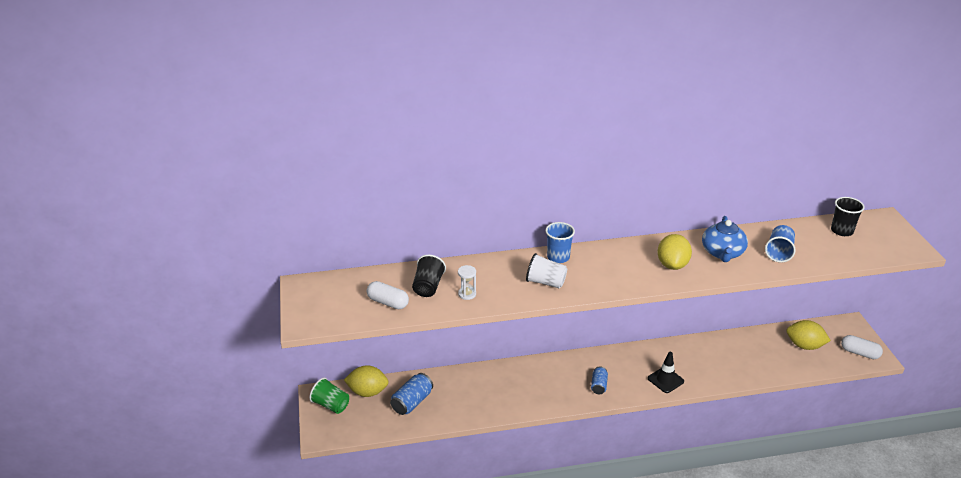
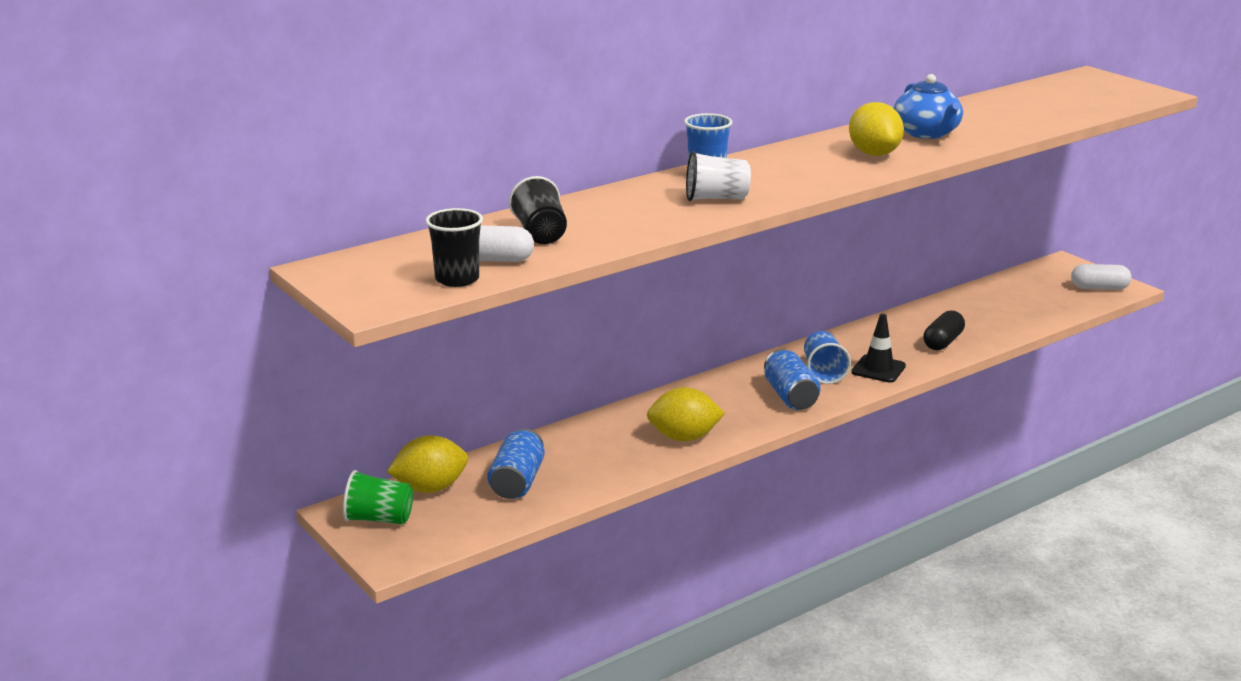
camera: 25 degrees left, 10 degrees down
white hourglass [458,265,476,300] -> none
blue can [591,367,608,394] -> blue can [764,349,821,410], size x1.57
blue cup [765,225,796,262] -> blue cup moved to [804,331,851,384]
yellow lemon [786,320,831,350] -> yellow lemon moved to [647,387,725,441]
black cup [831,197,865,236] -> black cup moved to [426,208,483,287]
none -> black capsule [923,310,965,350]

